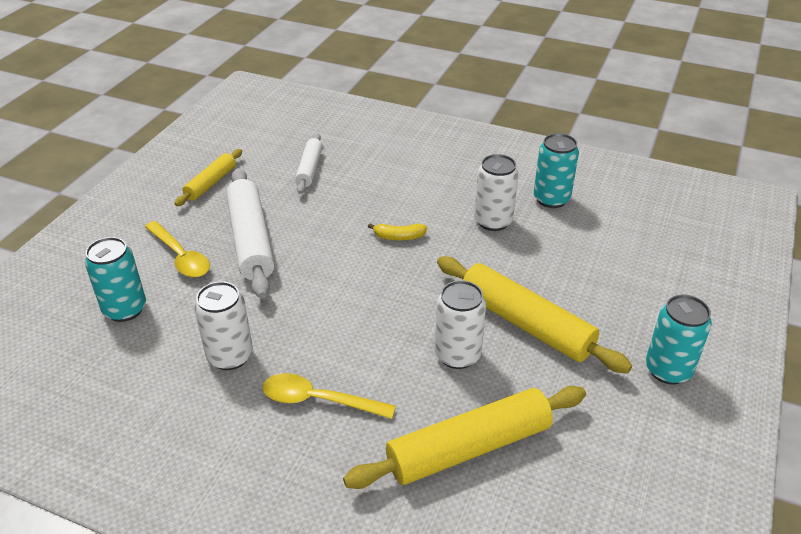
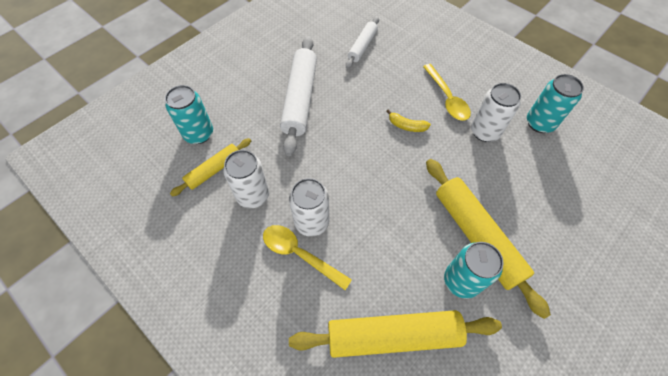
camera: 20 degrees right, 20 degrees up
yellow spoon [145,221,210,278] -> yellow spoon moved to [423,64,471,121]
yellow rolling pin [174,149,242,206] -> yellow rolling pin moved to [170,138,251,197]
white can [435,280,486,369] -> white can moved to [289,178,329,237]
turquoise can [646,295,712,384] -> turquoise can moved to [444,242,504,299]

